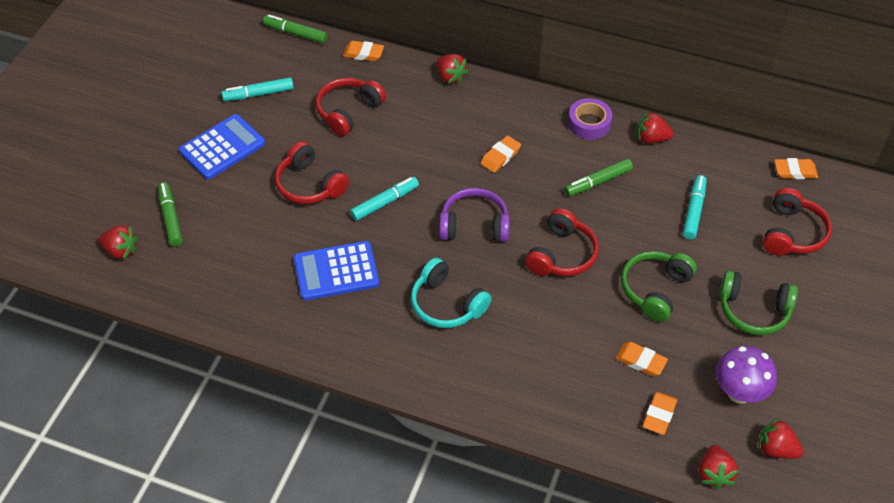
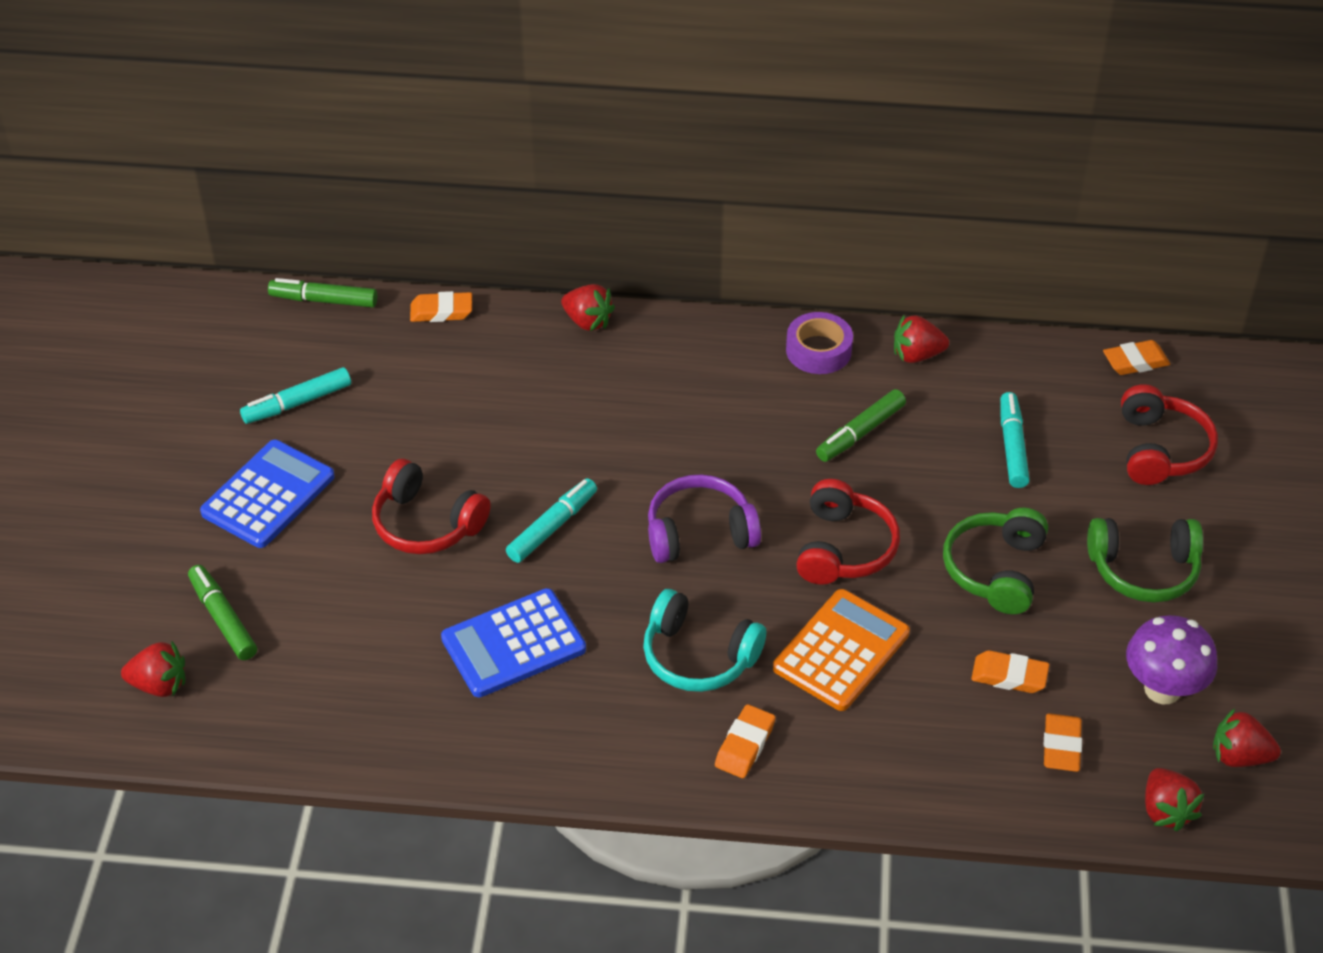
camera: 15 degrees left, 5 degrees down
red headphones [316,78,386,136] -> none
orange eraser [480,136,521,173] -> orange eraser moved to [715,704,775,778]
none -> orange calculator [773,589,910,711]

